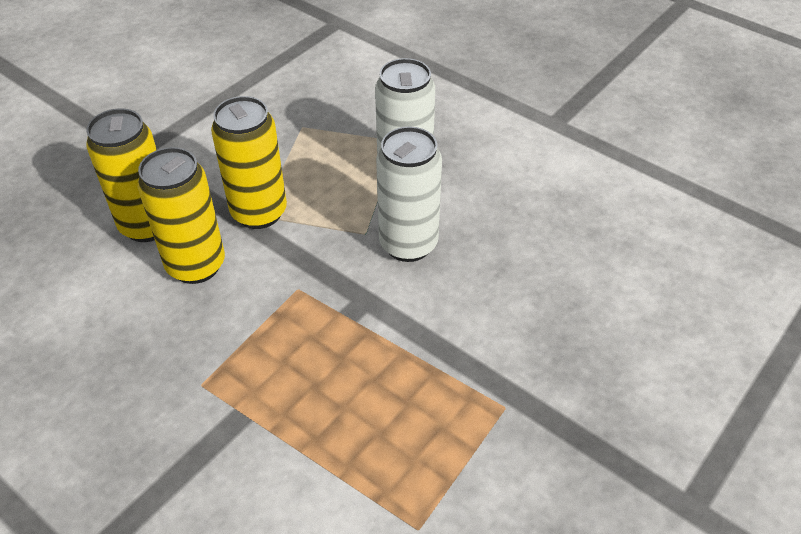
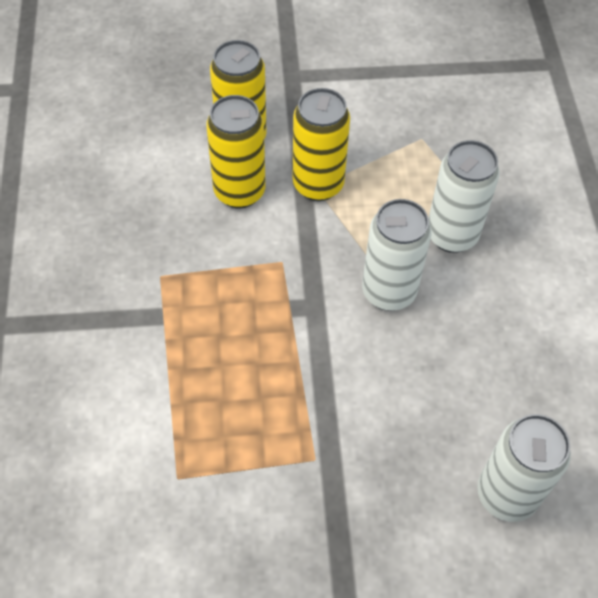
camera: 45 degrees right, 10 degrees up
none -> white can [477,414,571,522]

